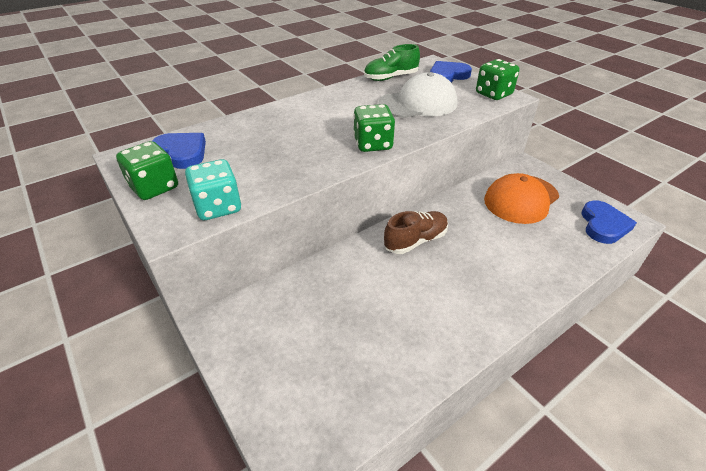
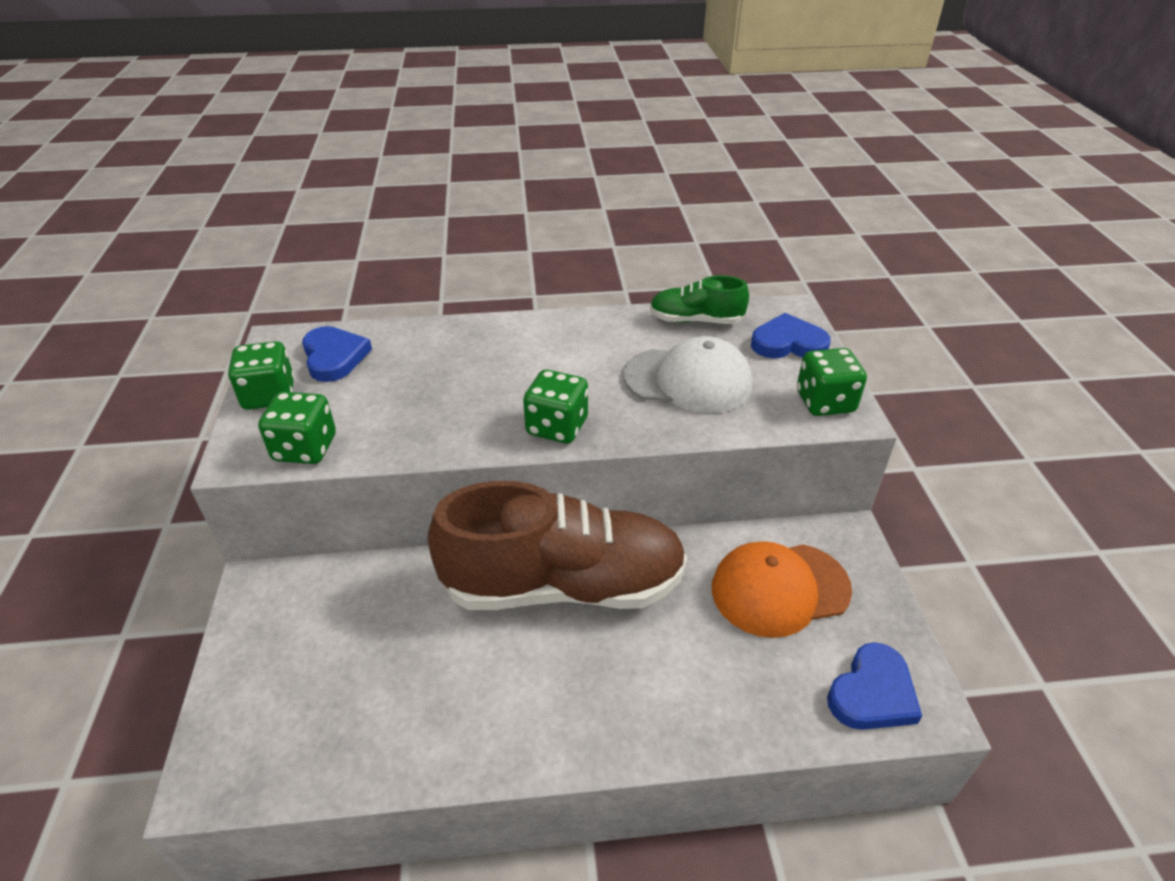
camera: 30 degrees right, 0 degrees up
turquoise dice [185,159,241,220] -> green dice [258,392,336,464]
brown shoe [384,211,448,254] -> brown shoe [428,481,687,610], size x2.14

